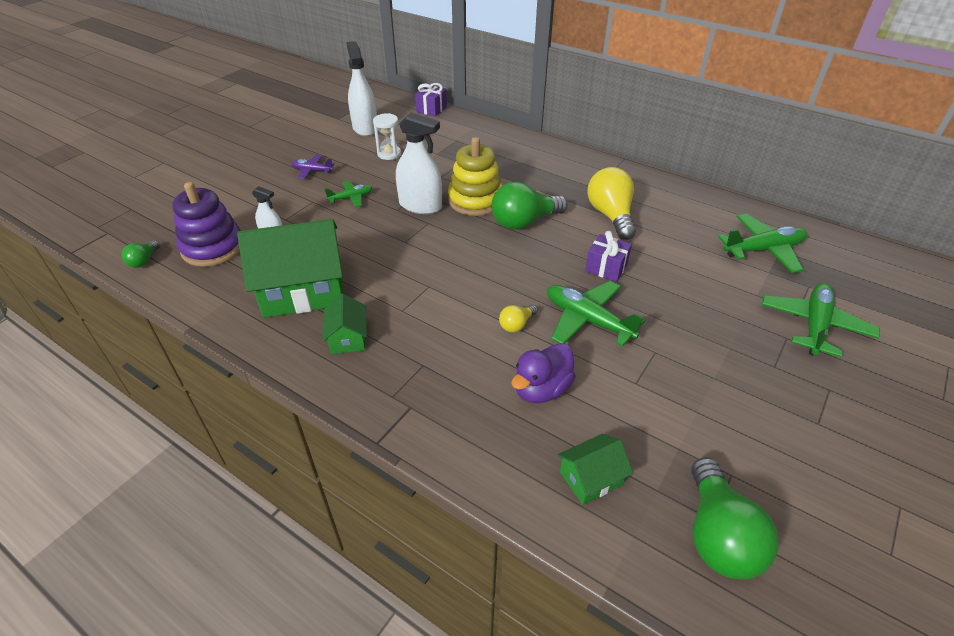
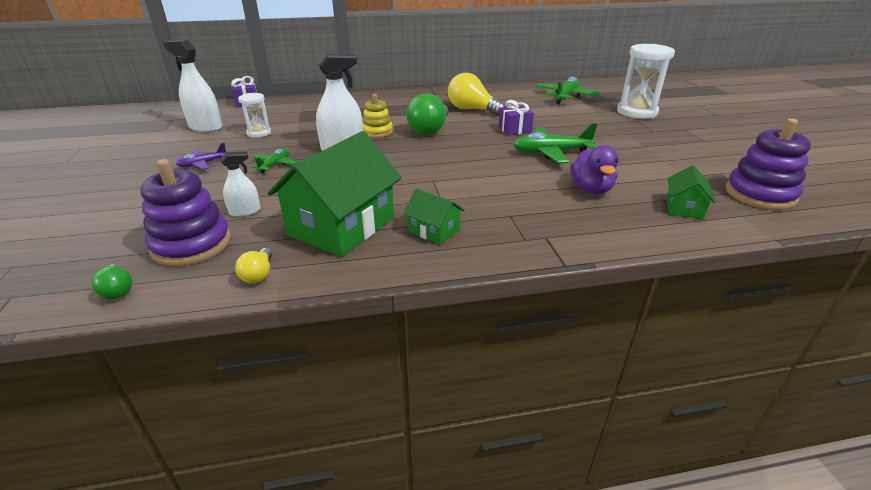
camera: 45 degrees left, 10 degrees down
yellow stacking toy [448,137,502,216] -> yellow stacking toy [362,94,393,138], size x0.63
yellow light bulb [499,305,538,332] -> yellow light bulb moved to [235,248,272,283]
green light bulb [692,457,779,580] -> purple stacking toy [726,118,811,210]
green plane [761,283,880,357] -> white hourglass [617,44,675,119]

